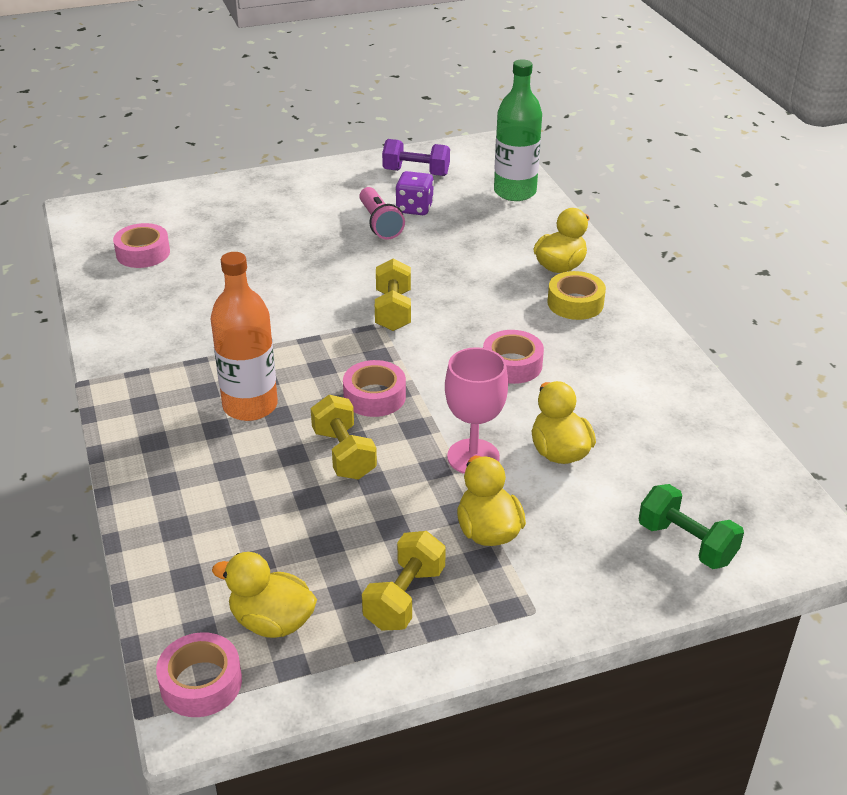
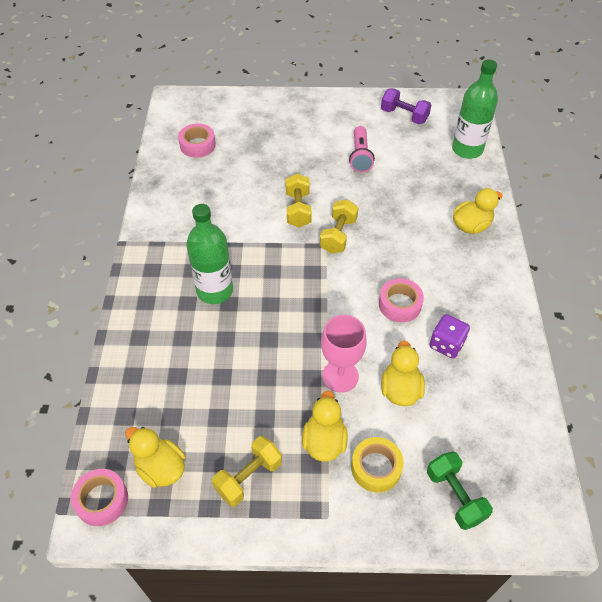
camera: 20 degrees right, 15 degrees up
orange bottle [211,252,278,421] -> green bottle [186,204,233,304]
yellow dumbbell [311,395,377,480] -> yellow dumbbell moved to [285,174,312,228]
pink tape [343,360,406,417] -> none
purple dice [395,171,434,215] -> purple dice moved to [429,314,470,358]
yellow tape [548,271,606,320] -> yellow tape moved to [351,437,404,492]

